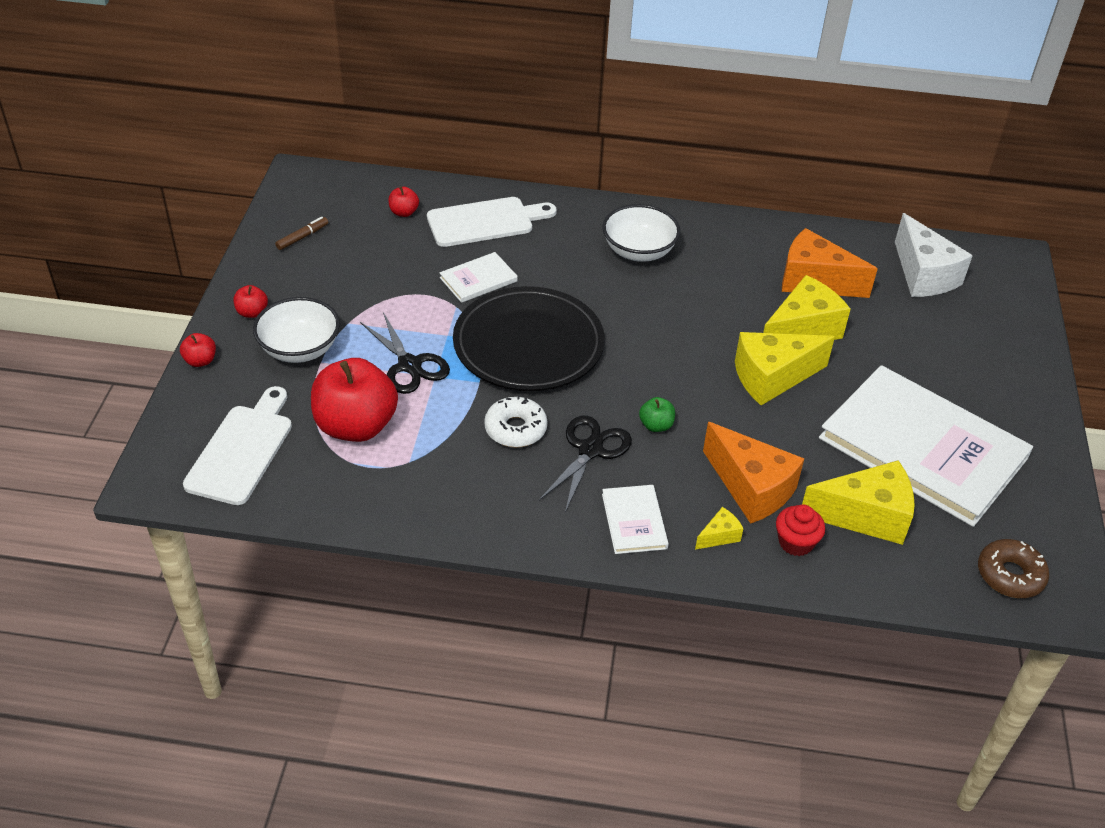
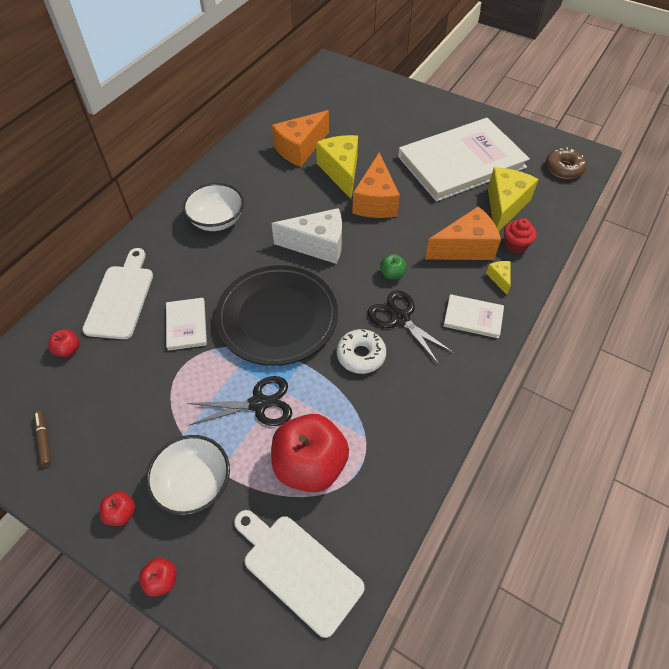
camera: 65 degrees left, 10 degrees up
yellow cheese [735,332,835,405] -> orange cheese [352,152,400,218]
white cheese [895,213,973,297] -> white cheese moved to [271,208,342,264]

